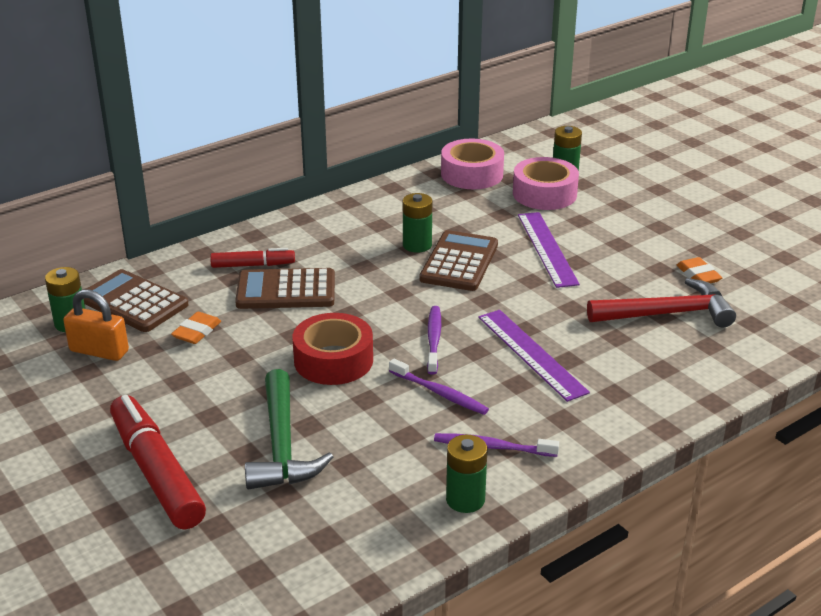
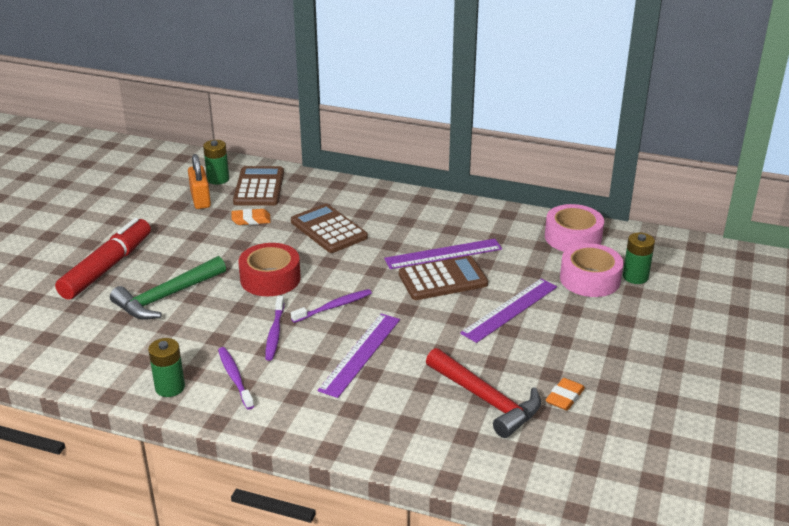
camera: 55 degrees right, 0 degrees up
red marker [210,248,295,268] -> none
green battery [403,193,432,253] -> purple ruler [384,239,502,269]

